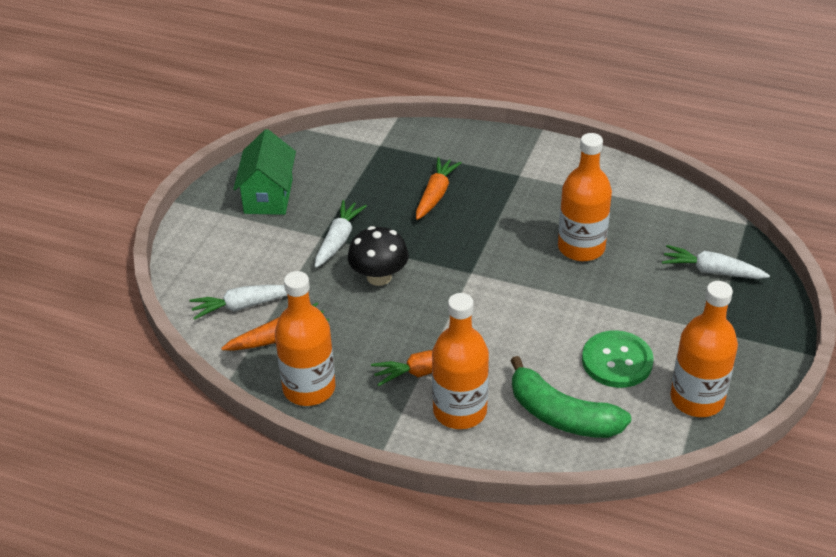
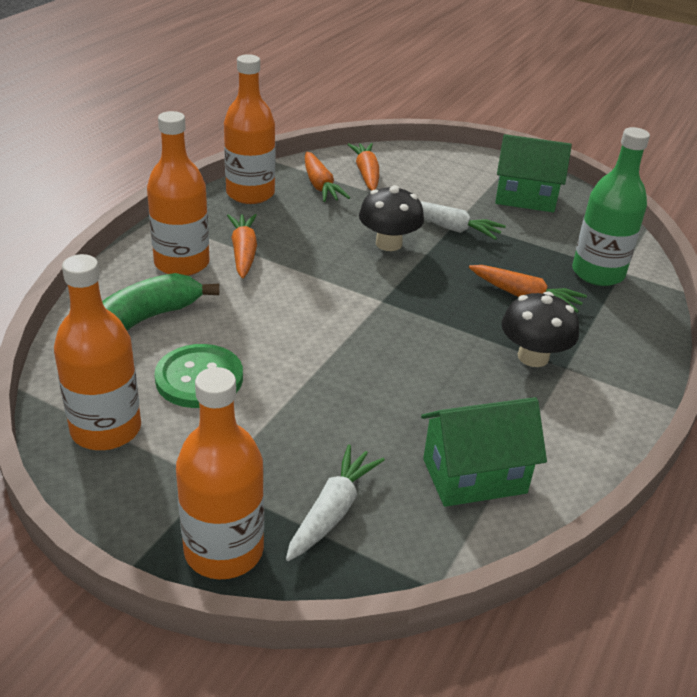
camera: 95 degrees right, 5 degrees down
white carrot [189,285,287,320] -> orange carrot [347,143,379,191]
orange bottle [558,133,612,261] -> orange bottle moved to [176,367,264,579]
none -> green house [421,397,547,507]
none -> black mushroom [502,292,579,367]
none -> green bottle [572,127,650,286]

